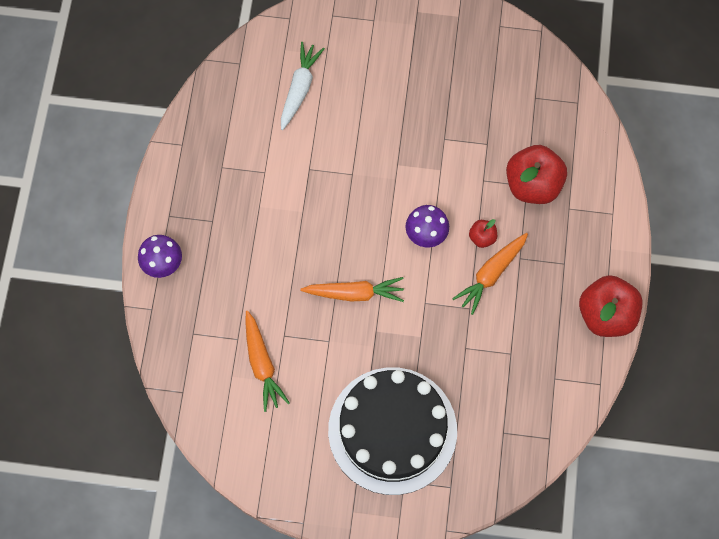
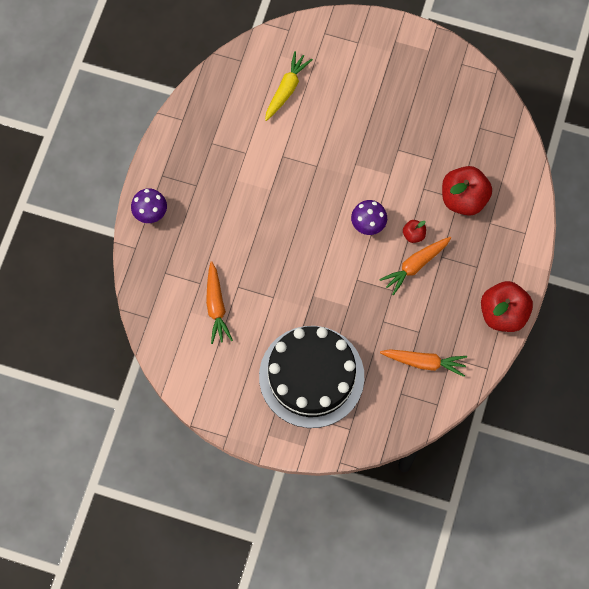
camera: 10 degrees right, 0 degrees up
white carrot [281,42,325,130] -> yellow carrot [265,51,313,121]
orange carrot [300,277,404,302] -> orange carrot moved to [380,349,467,377]

